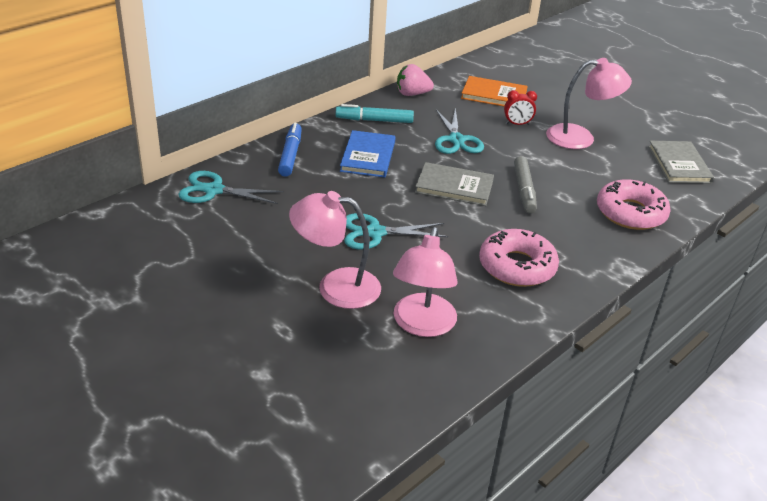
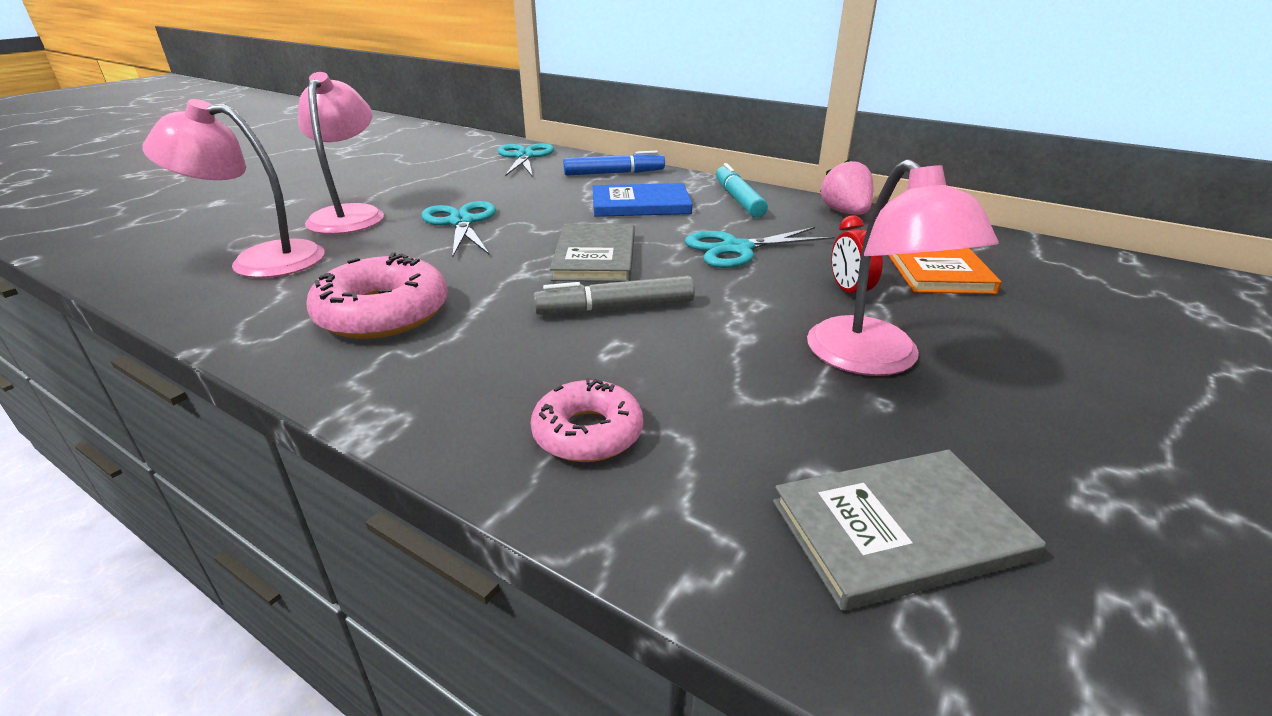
camera: 80 degrees right, 5 degrees down
pink donut [597,179,671,230] -> pink donut [531,378,643,462], size x0.64

